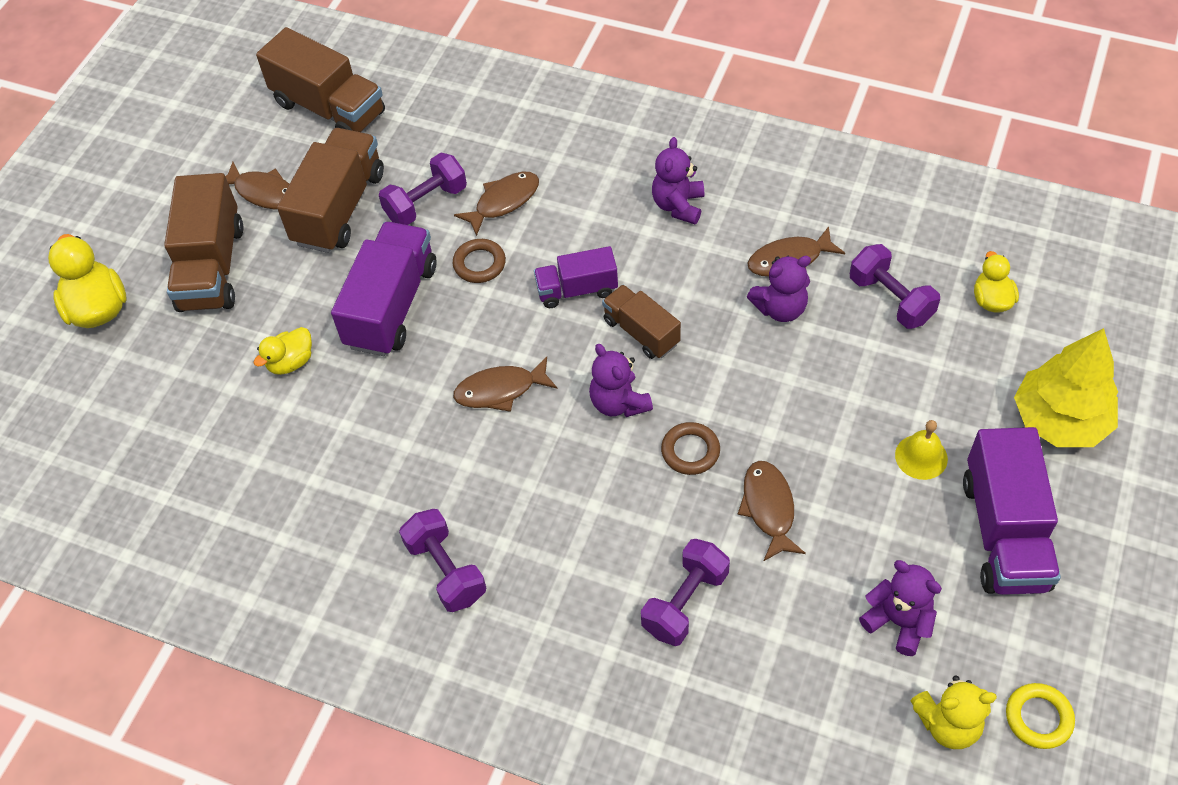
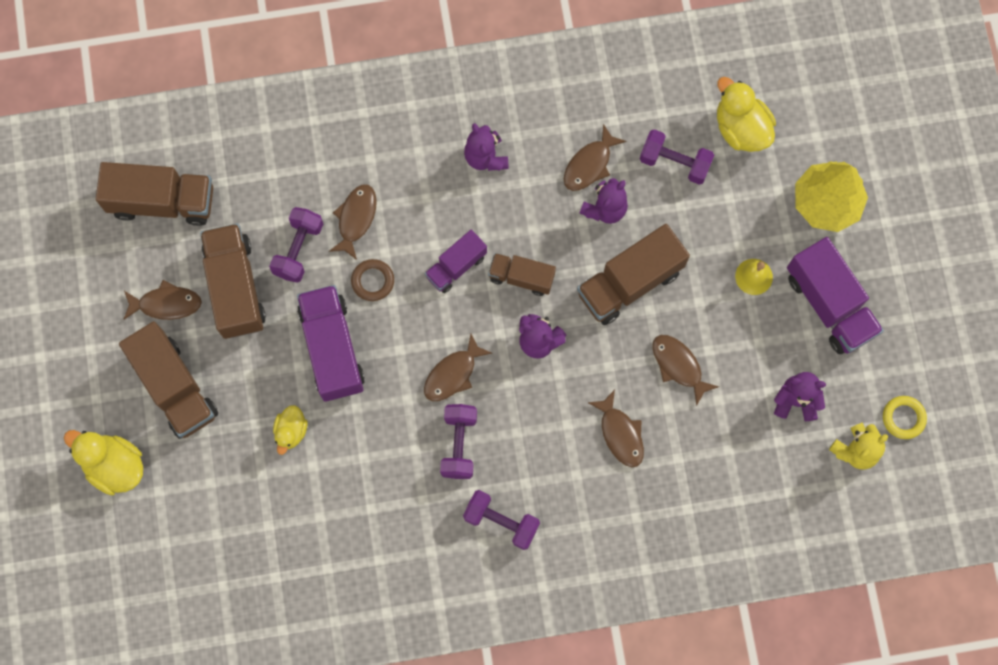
camera: 35 degrees left, 20 degrees up
purple dumbbell [641,539,730,646] -> purple dumbbell moved to [440,404,477,479]
brown ring [661,422,720,475] -> none
yellow duck [974,251,1019,312] -> yellow duck [717,77,776,152], size x1.66
none -> brown truck [577,224,690,325]
none -> brown fish [588,390,644,467]

